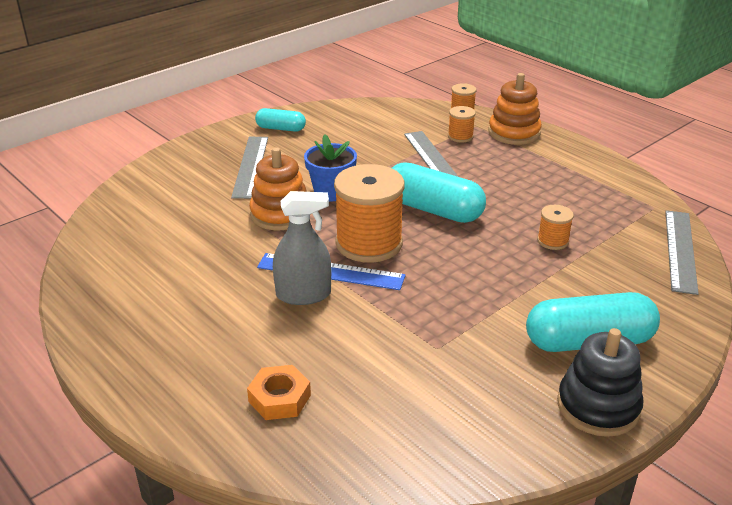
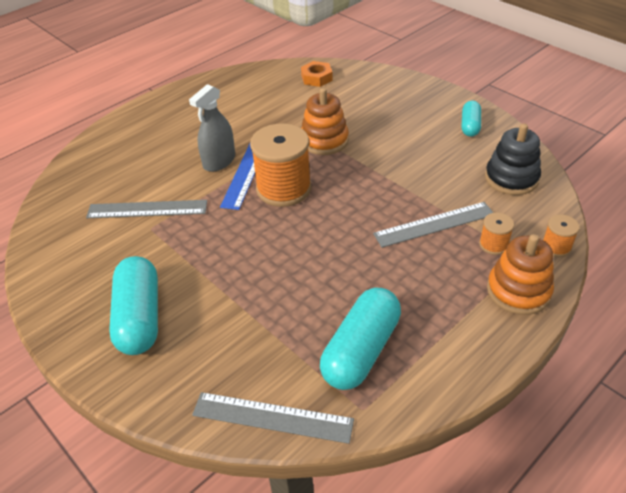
camera: 90 degrees right, 10 degrees up
grey ruler [231,137,268,199] -> grey ruler moved to [86,200,207,218]
orange nut [247,365,311,420] -> orange nut moved to [301,61,333,87]
grey spray bottle [273,191,331,305] -> grey spray bottle turned 45 degrees clockwise [189,84,235,172]
blue flower pot [304,134,357,201] -> none
turquoise capsule [392,162,486,223] -> turquoise capsule moved to [320,288,401,390]
orange spool [537,205,574,250] -> none
black stacking toy [557,328,644,437] -> black stacking toy moved to [485,123,541,195]

